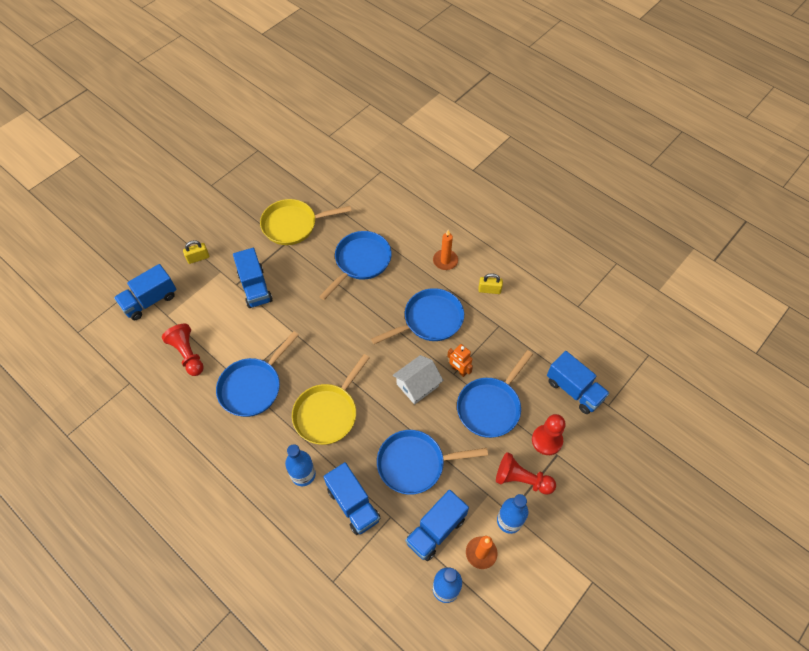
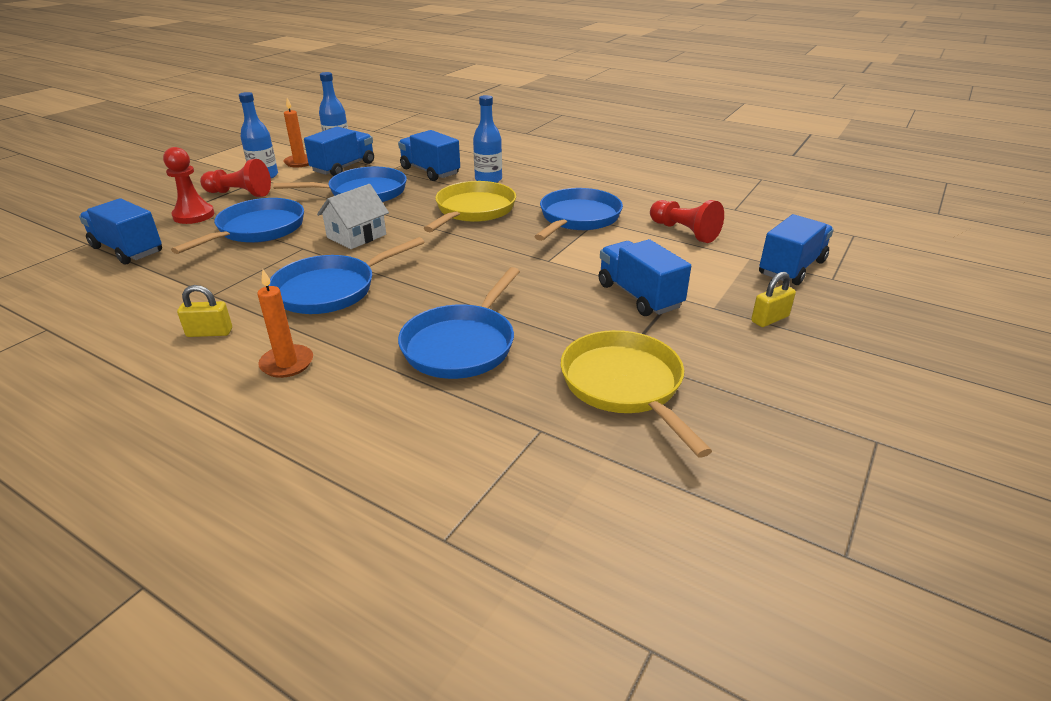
camera: 170 degrees right, 25 degrees down
yellow pan [260,199,351,245] -> yellow pan turned 90 degrees counterclockwise [561,330,712,458]
orange robot [447,344,473,377] -> none

